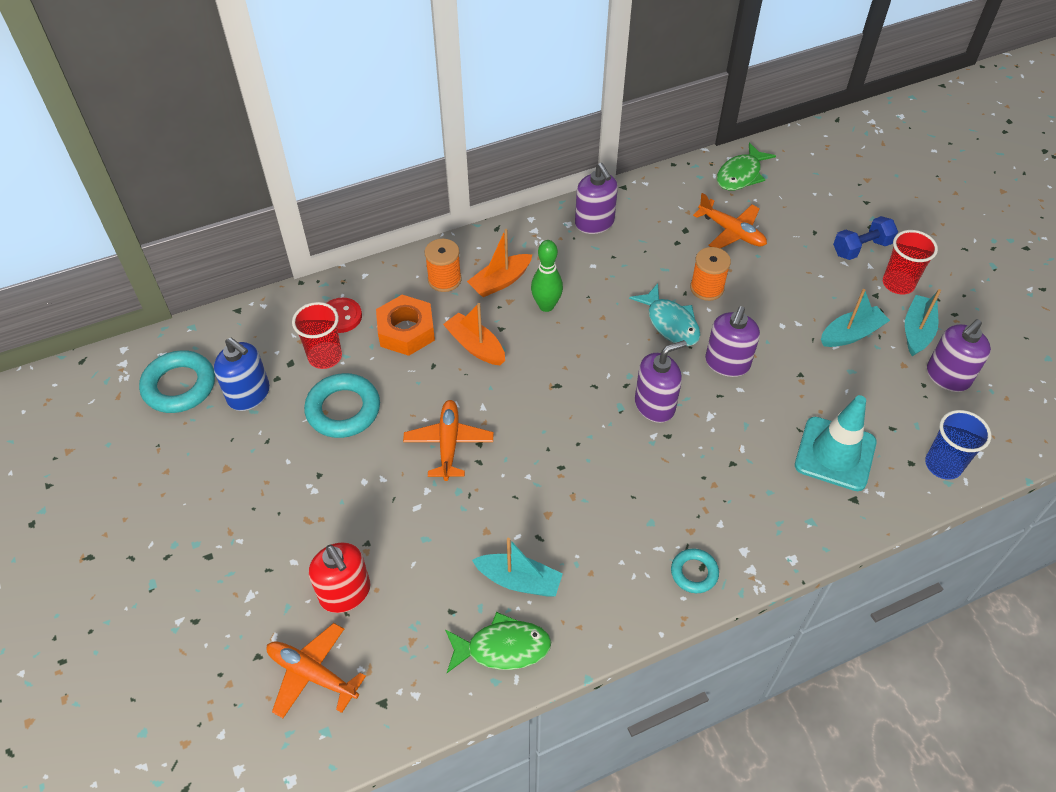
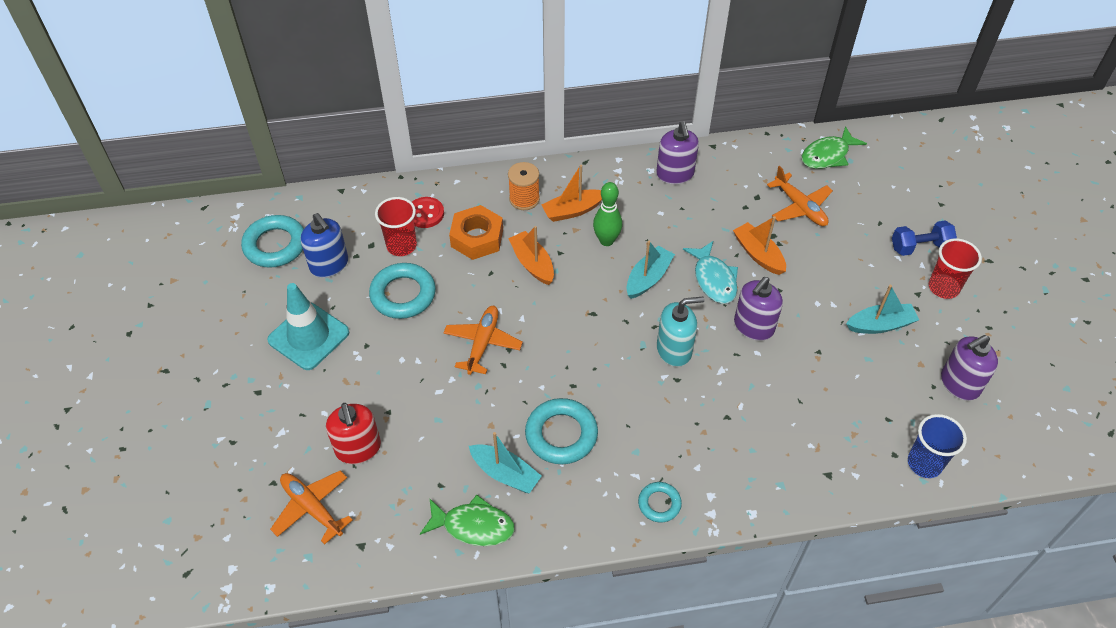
camera: 15 degrees right, 0 degrees up
purple soap dispenser [635,340,687,423] -> turquoise soap dispenser [657,297,704,367]
orange spool [690,247,731,301] -> orange boat [733,216,786,275]
turquoise traffic cone [795,395,877,491] -> turquoise traffic cone moved to [267,283,349,370]
turquoise boat [905,289,941,356] -> turquoise boat moved to [627,241,675,299]
none -> turquoise ring [525,398,598,464]

